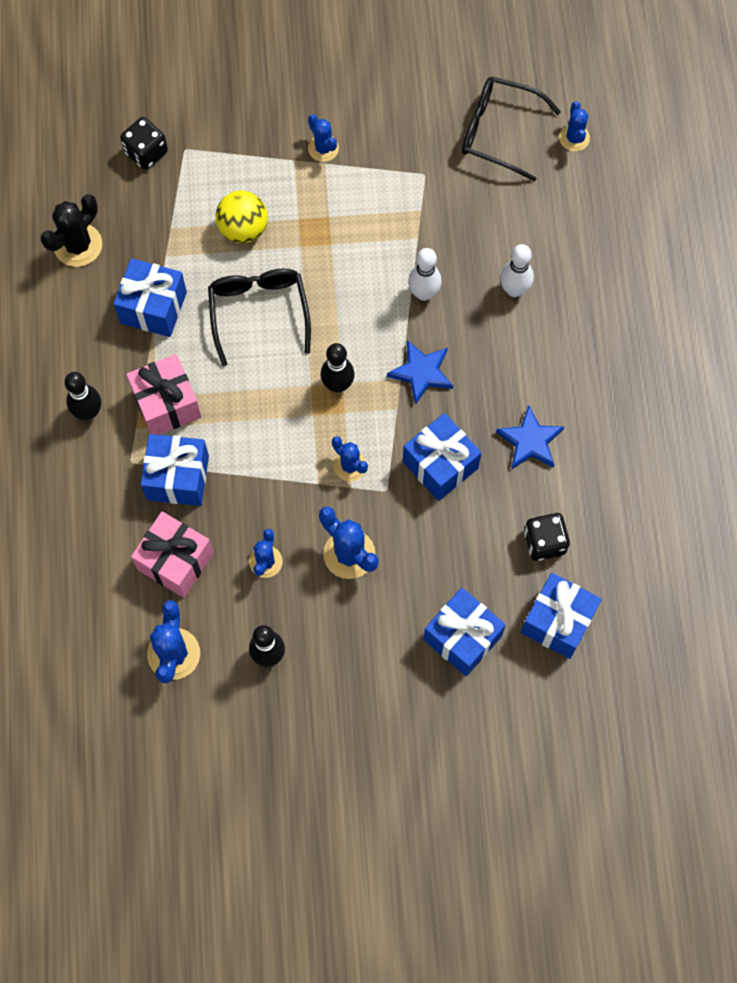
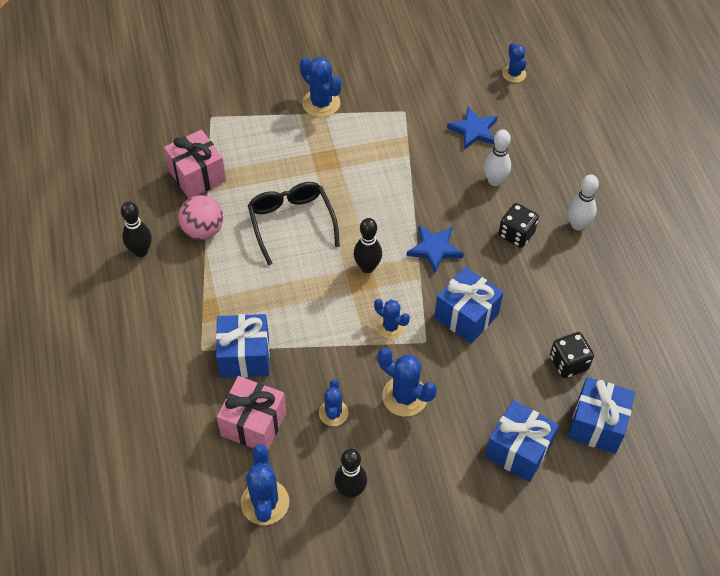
camera: 10 degrees left, 15 degrees down
black cactus [40,194,102,267] -> none
black bowling pin [64,372,101,420] -> black bowling pin moved to [121,202,152,257]
blue gift [114,258,187,337] -> pink ball [178,195,223,240]
black dice [120,117,168,170] -> black dice moved to [498,203,539,248]
pink gift [126,354,201,435] -> pink gift moved to [164,130,226,198]
yellow ball [216,191,268,243] -> none
blue cactus [308,114,339,162] -> blue cactus [300,57,342,117], size x1.55
white bowling pin [408,248,442,301] -> white bowling pin moved to [568,175,599,230]
black glasses [462,77,561,182] -> none
blue star [496,405,564,469] -> blue star moved to [447,107,498,150]

